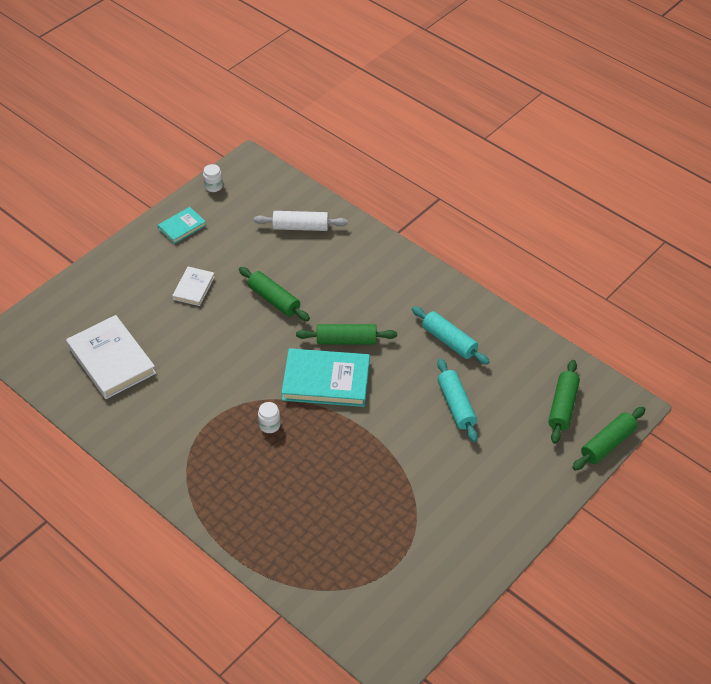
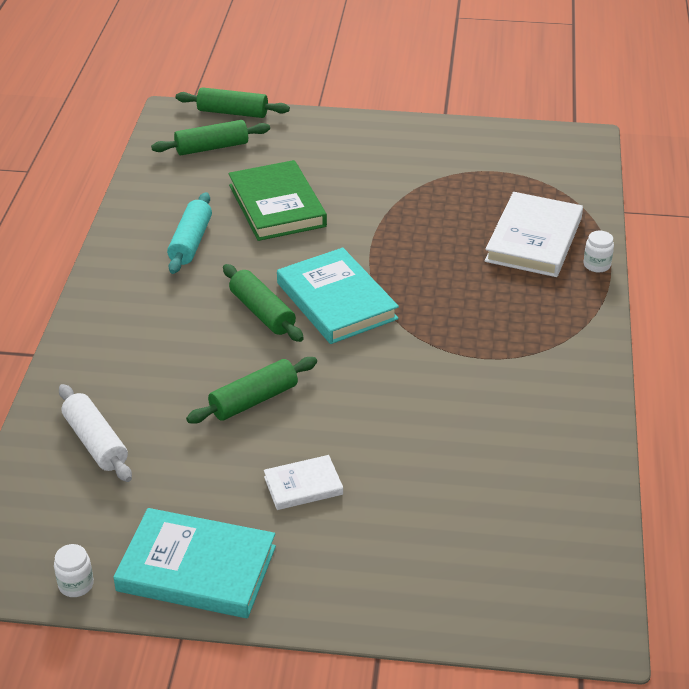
camera: 125 degrees left, 10 degrees down
white book [66,315,156,399] -> white book moved to [485,192,583,277]
turquoise book [158,207,206,244] -> turquoise book [113,508,276,618], size x1.87
green rolling pin [239,267,310,321] -> green rolling pin turned 45 degrees clockwise [186,357,317,424]
white jar [258,402,281,433] -> white jar moved to [583,231,614,272]
turquoise rolling pin [437,359,478,442] -> green book [228,160,327,241]

